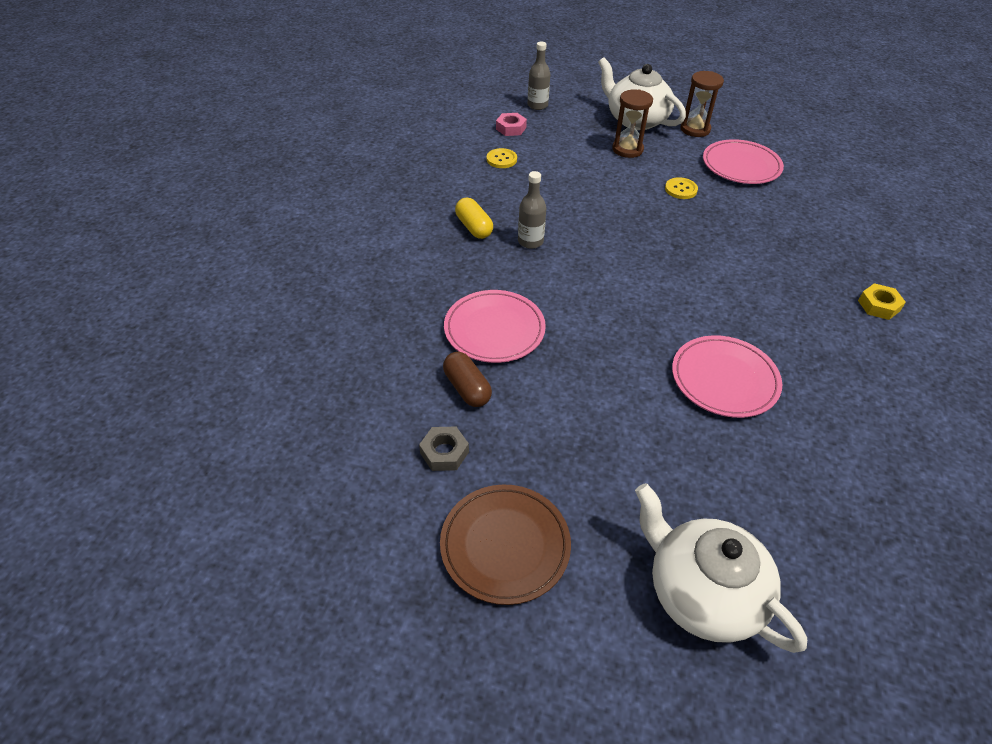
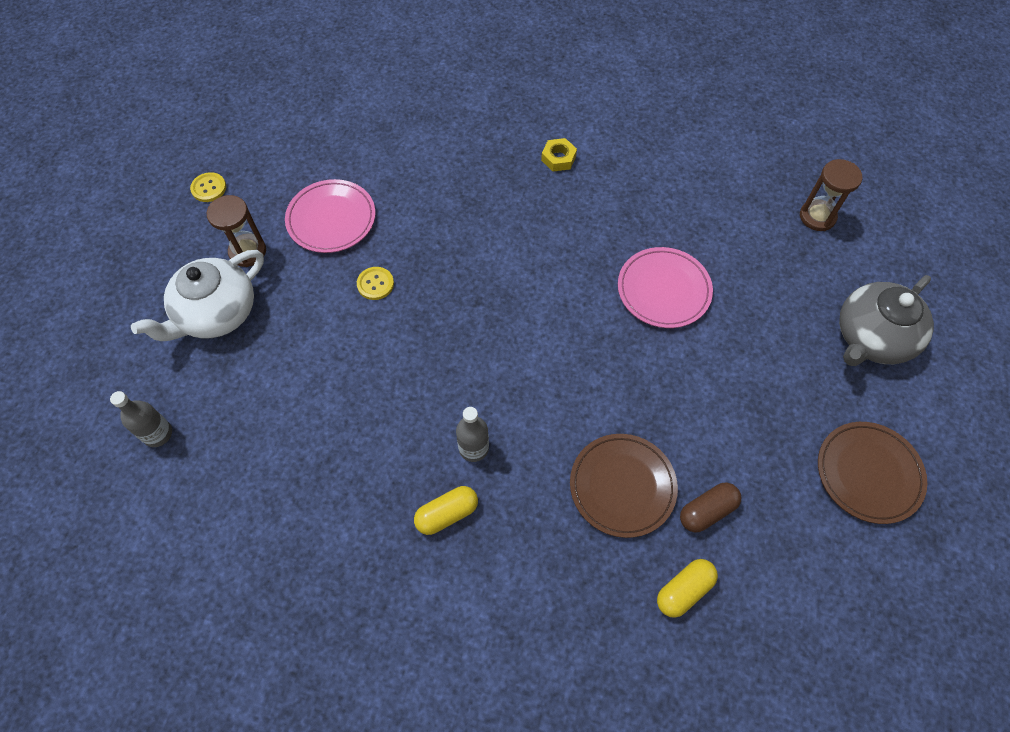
camera: 90 degrees left, 15 degrees up
grey nut [419,427,469,471] -> none
pink plate [444,290,546,363] -> brown plate [570,434,678,538]
yellow button [487,148,517,168] -> yellow button moved to [190,172,226,202]
pink nut [496,113,527,136] -> none
brown hourglass [612,89,653,158] -> brown hourglass moved to [800,159,863,231]
white teapot [635,483,807,653] -> grey teapot [839,275,934,366]
none -> yellow capsule [657,559,718,618]

